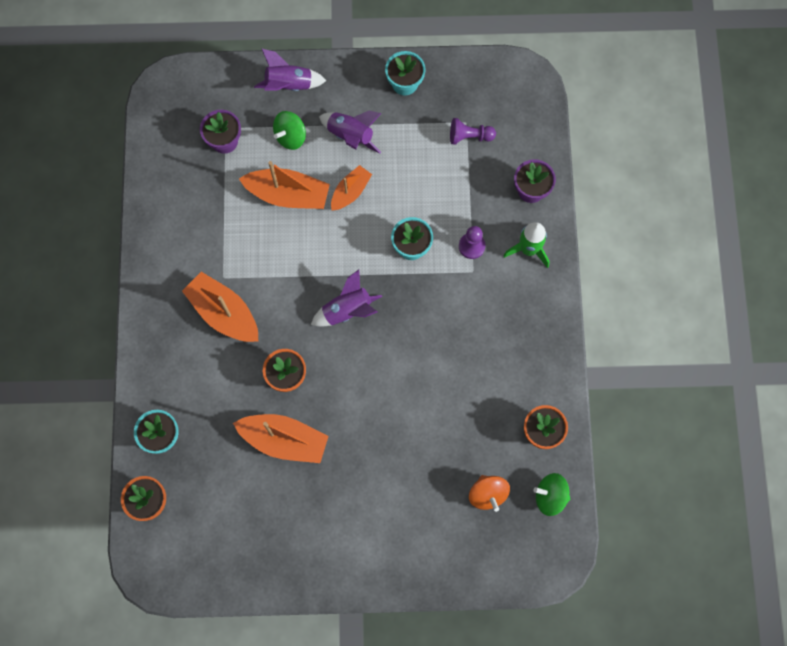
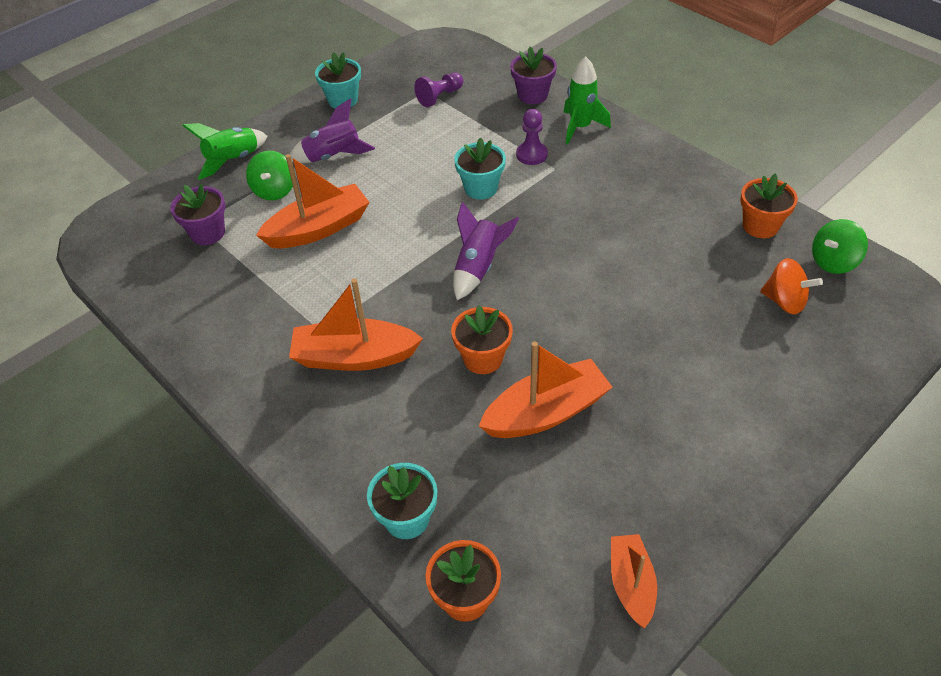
camera: 40 degrees left, 25 degrees down
purple rocket [254,49,326,91] -> green rocket [183,123,268,180]
orange boat [331,165,372,210] -> orange boat moved to [611,534,657,628]

